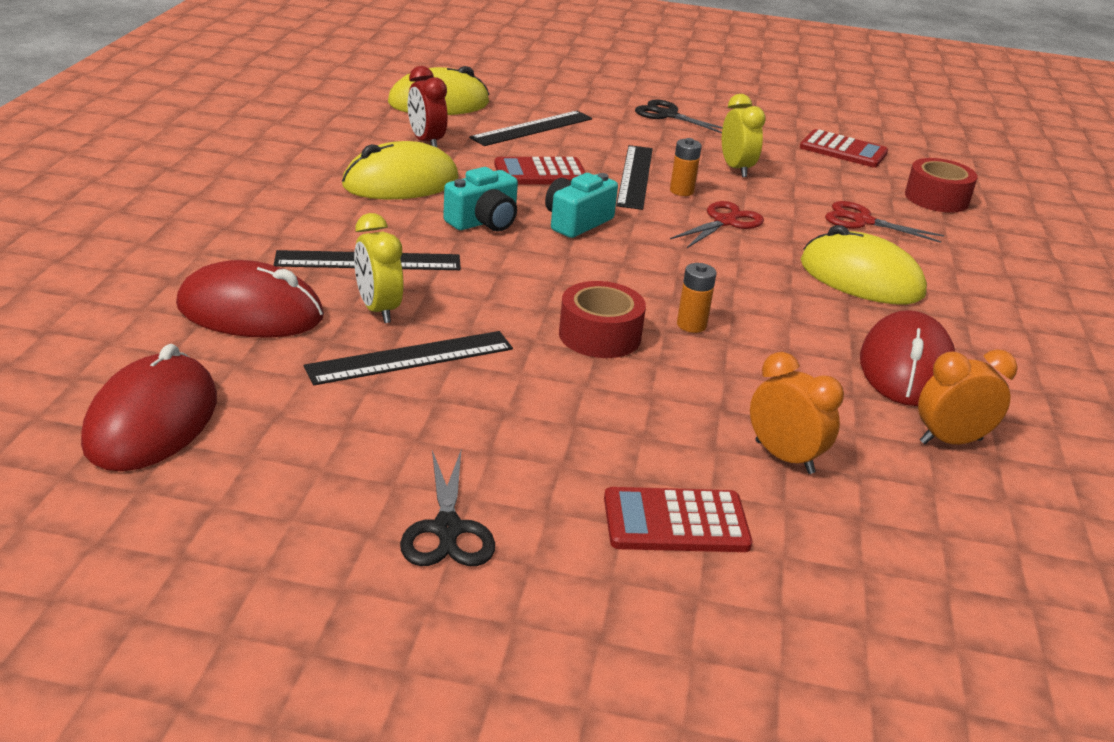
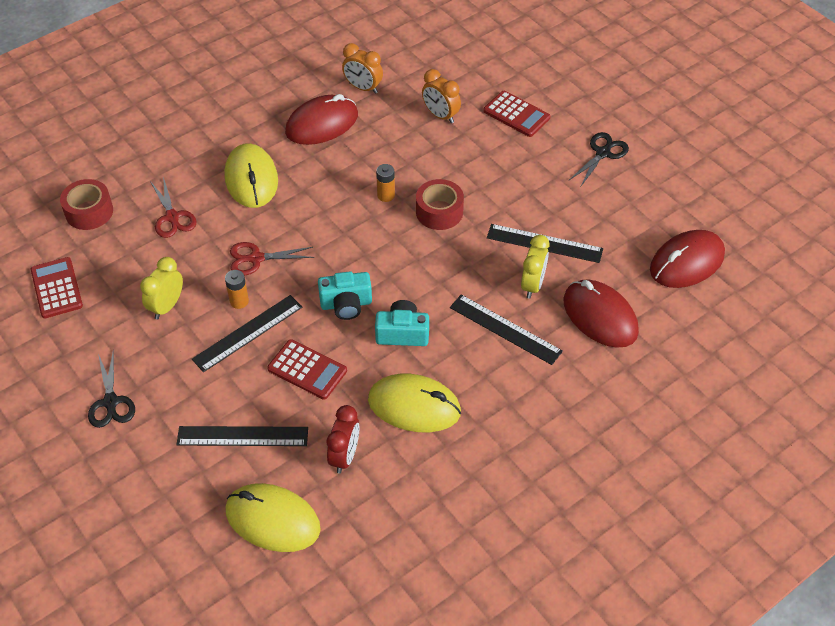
camera: 135 degrees left, 20 degrees up
orange clock [750,352,844,474] -> orange clock turned 45 degrees counterclockwise [422,69,461,123]

